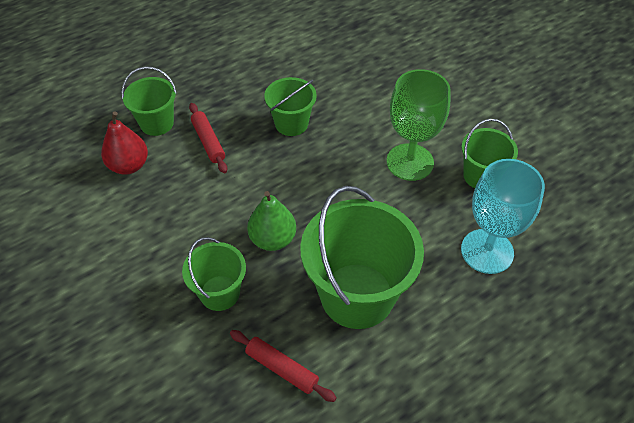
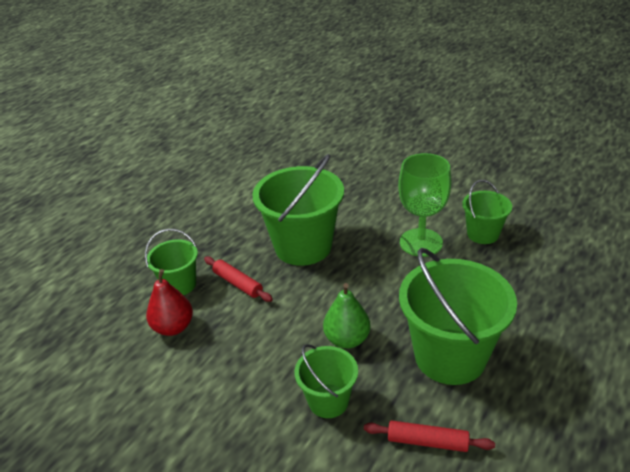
camera: 20 degrees left, 15 degrees down
green bucket [264,77,317,136] -> green bucket [253,154,344,266], size x1.84
turquoise goblet [461,159,545,274] -> none

